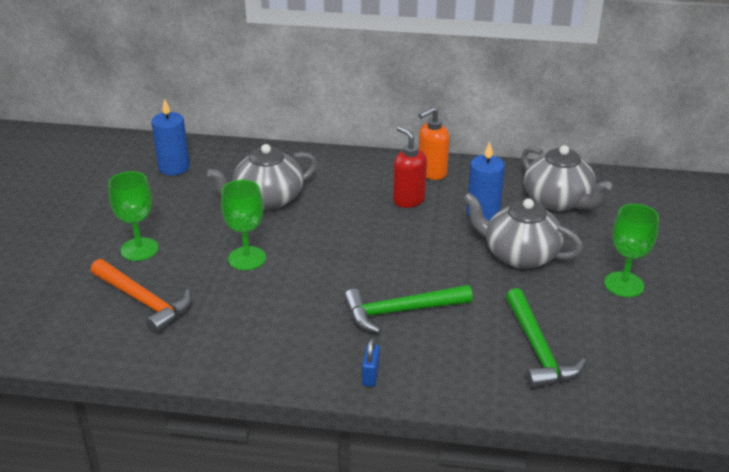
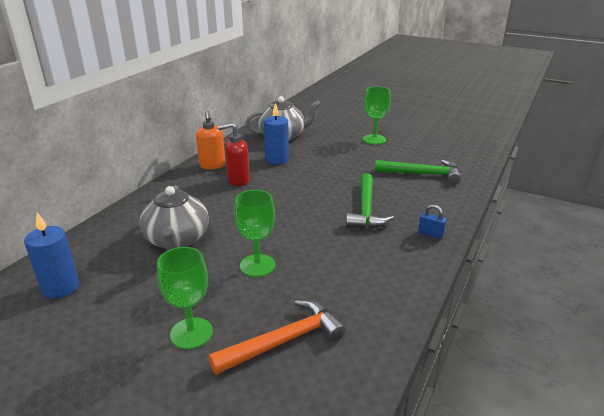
camera: 70 degrees left, 5 degrees down
grey teapot [464,193,583,269] -> none

